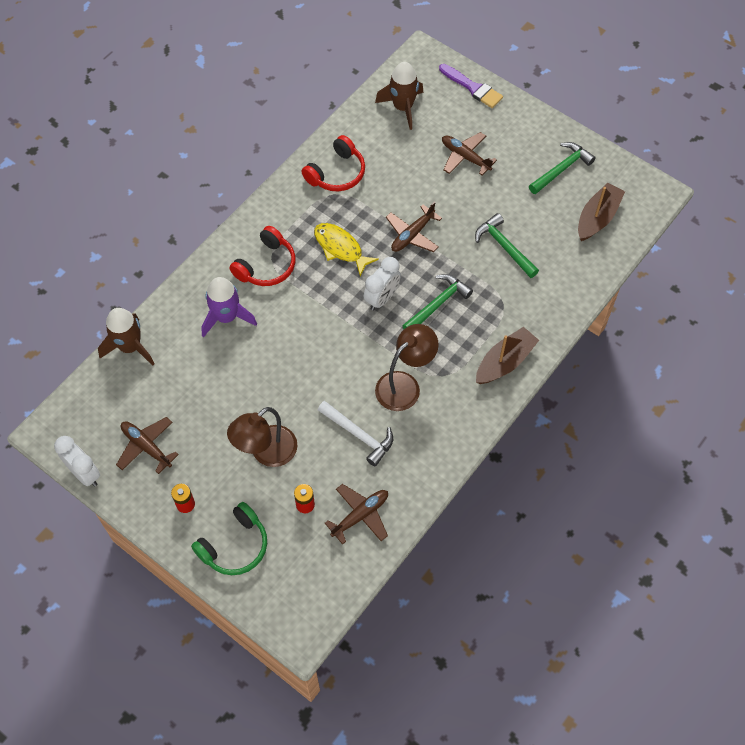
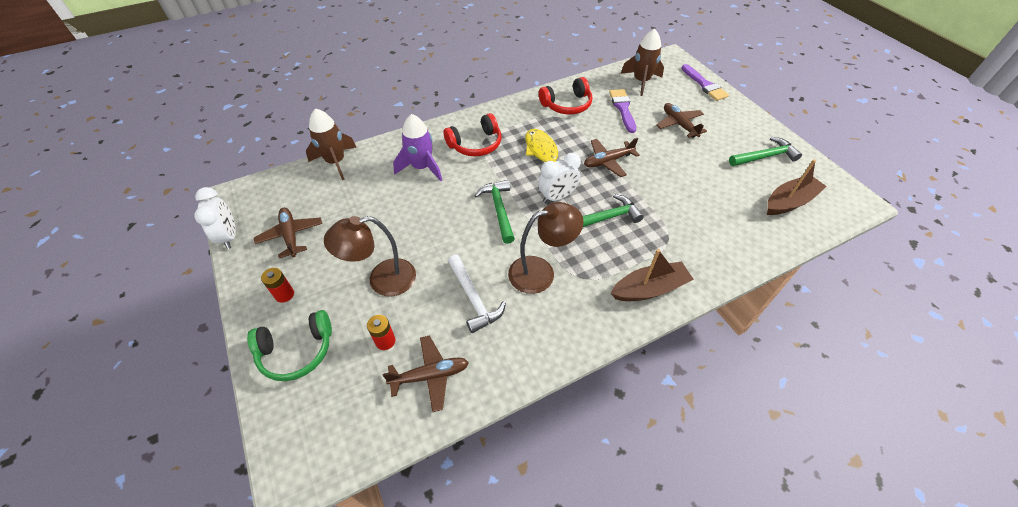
camera: 25 degrees right, 10 degrees down
green hammer [475,213,539,278] -> green hammer moved to [475,180,515,244]
none -> purple brush [609,89,636,133]

